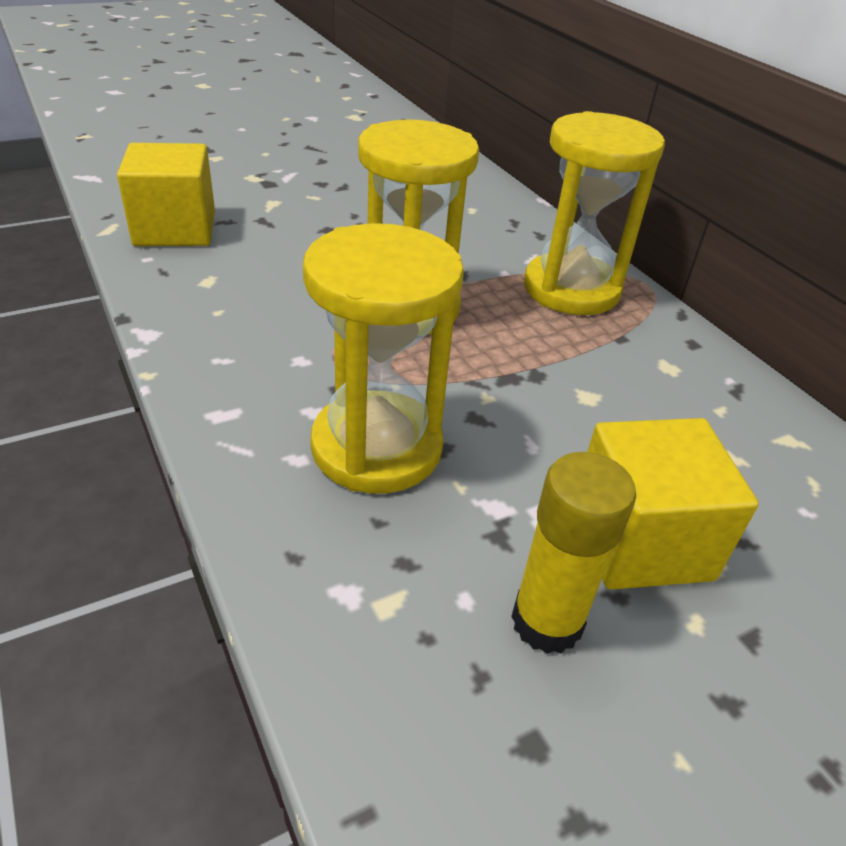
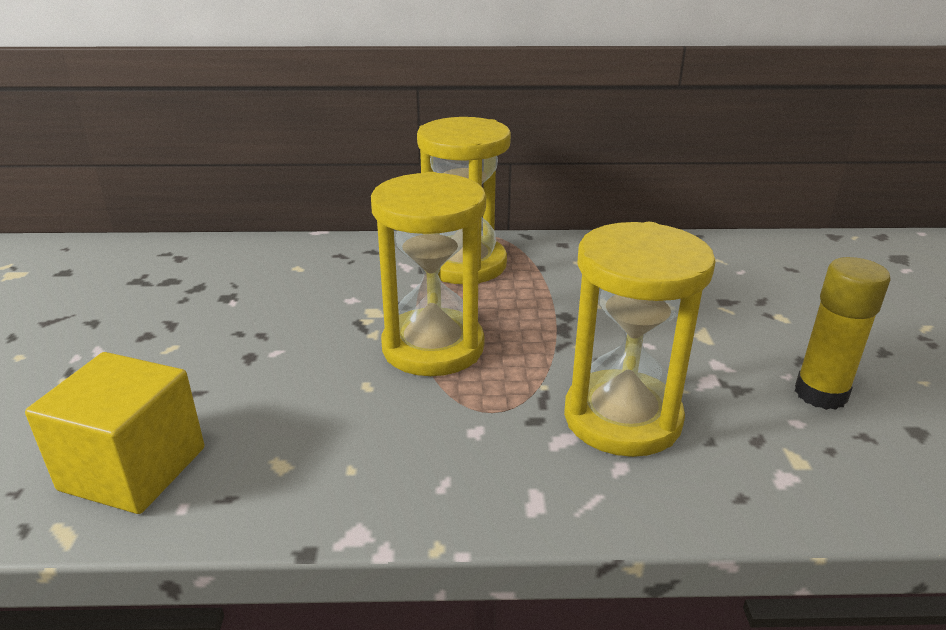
camera: 60 degrees left, 10 degrees down
yellow cube [587,418,759,590] -> none

